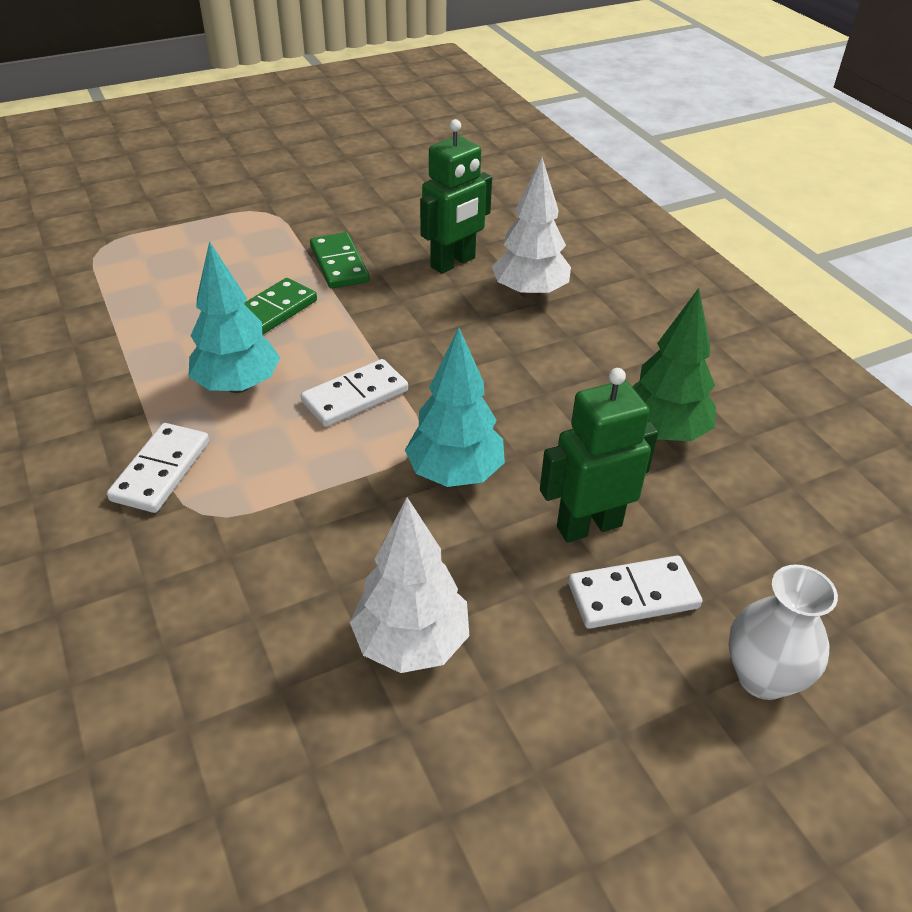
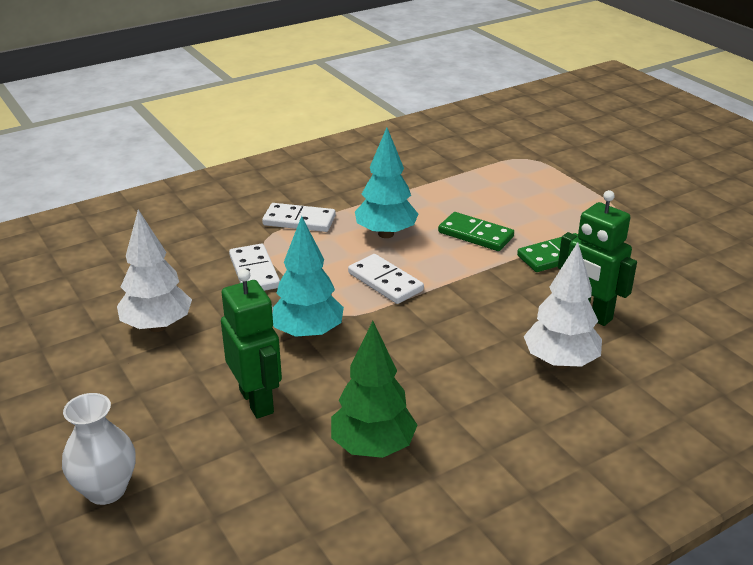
camera: 85 degrees right, 10 degrees down
white domino [568,555,702,629] -> white domino moved to [229,244,280,291]

